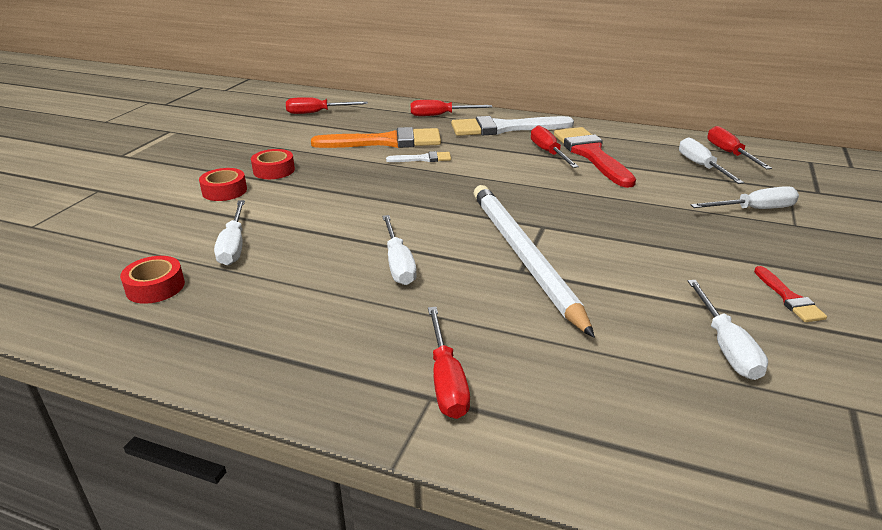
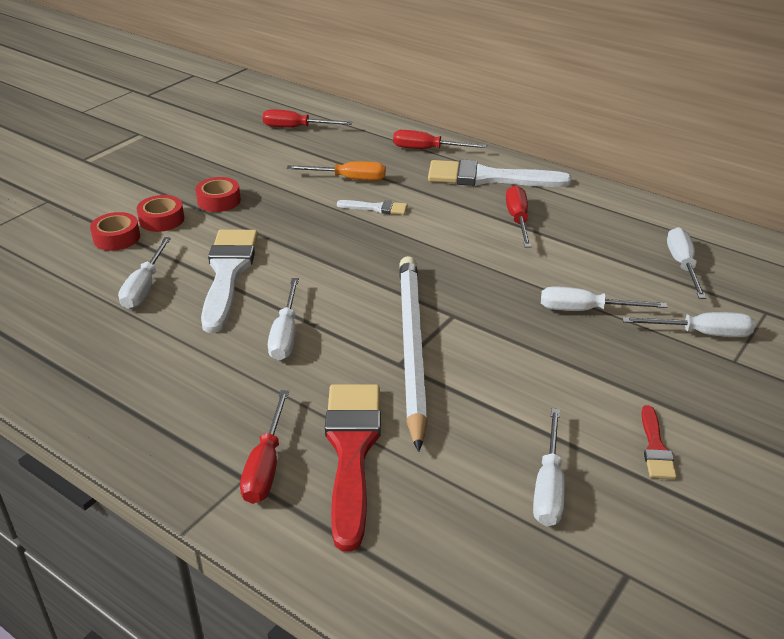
camera: 15 degrees right, 5 degrees up
red tape [120,256,185,304] -> red tape moved to [90,212,140,251]
orange brush [311,127,441,148] -> orange screwdriver [287,161,386,181]
red brush [554,127,636,188] -> red brush moved to [325,384,381,551]
red screwdriver [707,126,772,169] -> none
none -> white brush [201,229,258,333]
none -> white screwdriver [541,287,667,311]

